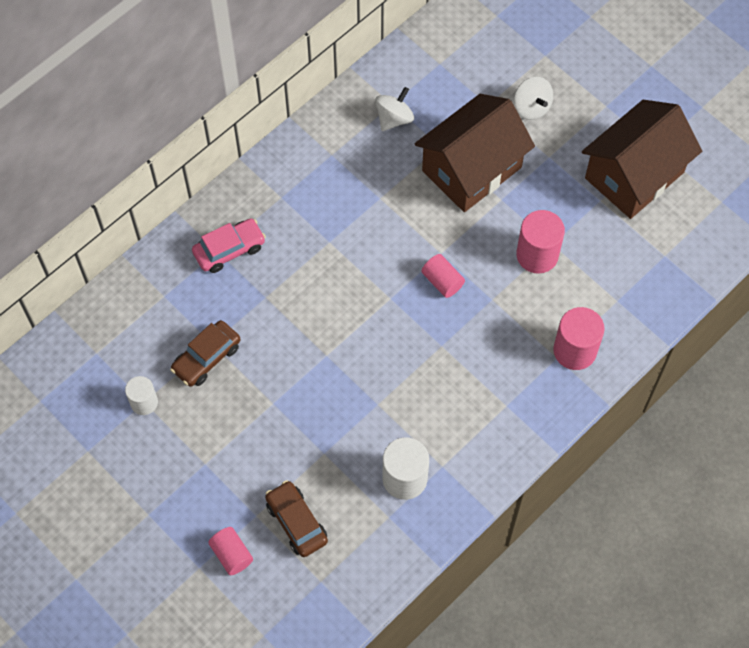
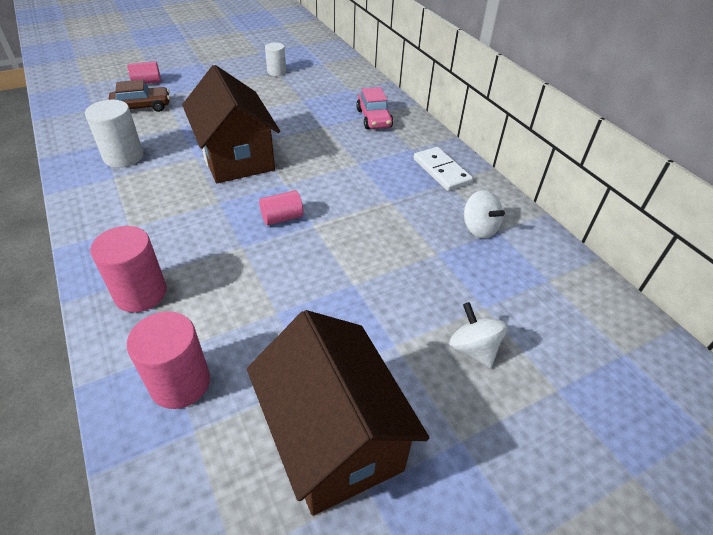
camera: 105 degrees right, 20 degrees down
brown car [170,320,240,387] -> none
brown house [415,94,535,212] -> brown house moved to [182,65,280,183]
white spinning top [514,77,553,120] -> white spinning top turned 75 degrees clockwise [449,302,508,368]
pink cylinder [516,210,565,274] -> pink cylinder moved to [127,311,210,409]
none -> white domino [413,147,473,191]

